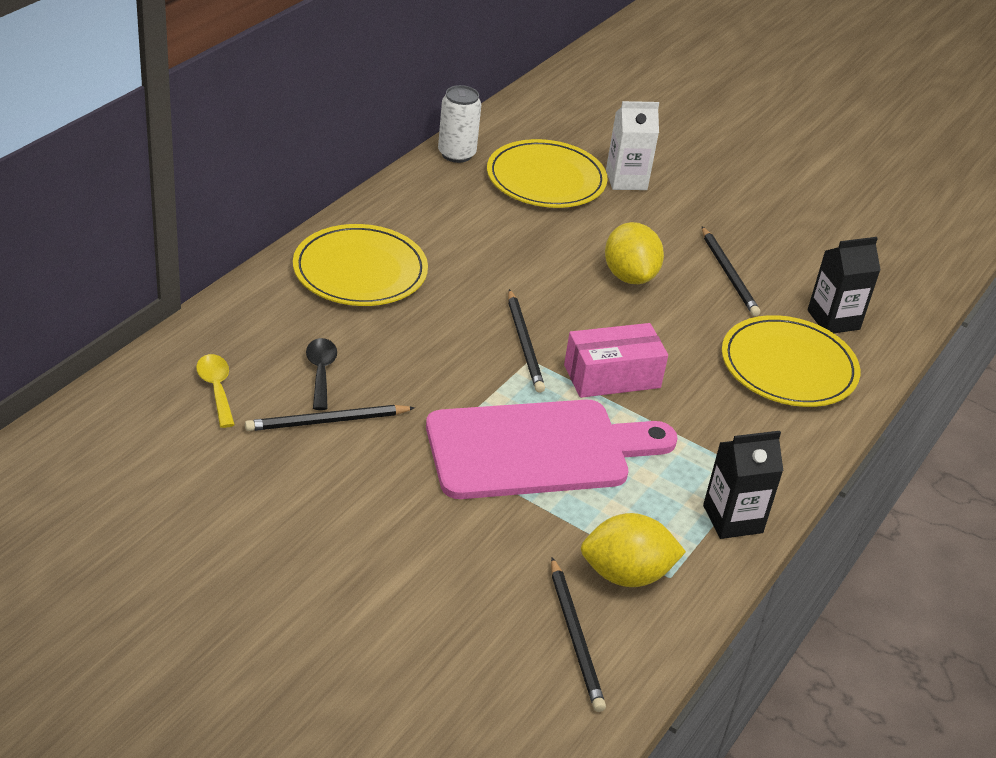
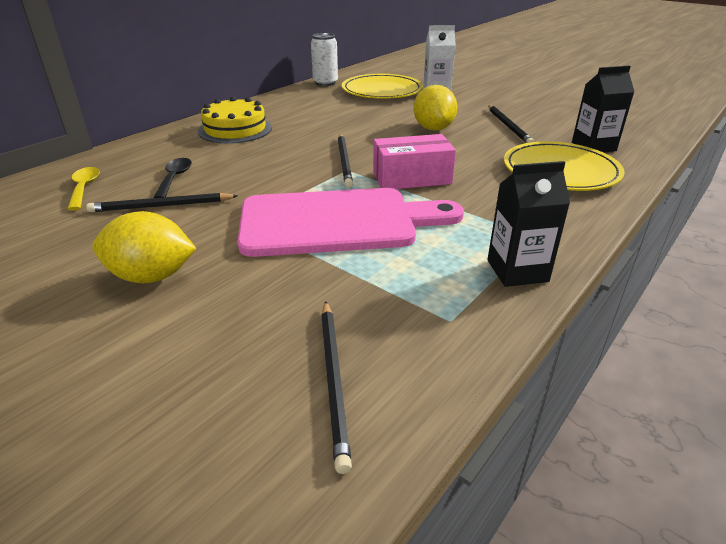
camera: 10 degrees right, 5 degrees down
yellow plate [293,224,428,306] -> yellow cake [198,97,272,144]
yellow lemon [581,513,686,587] -> yellow lemon moved to [92,211,197,283]

